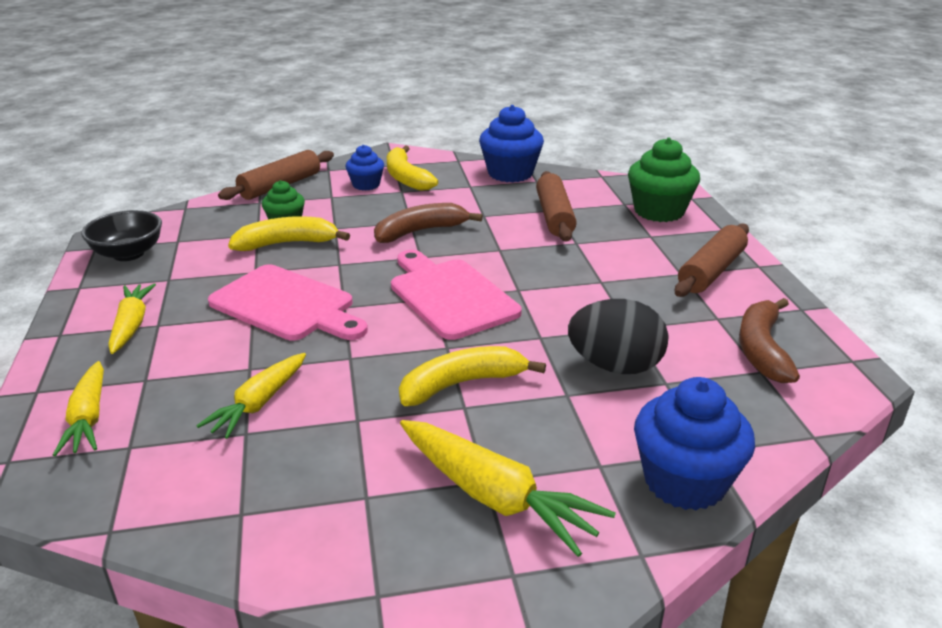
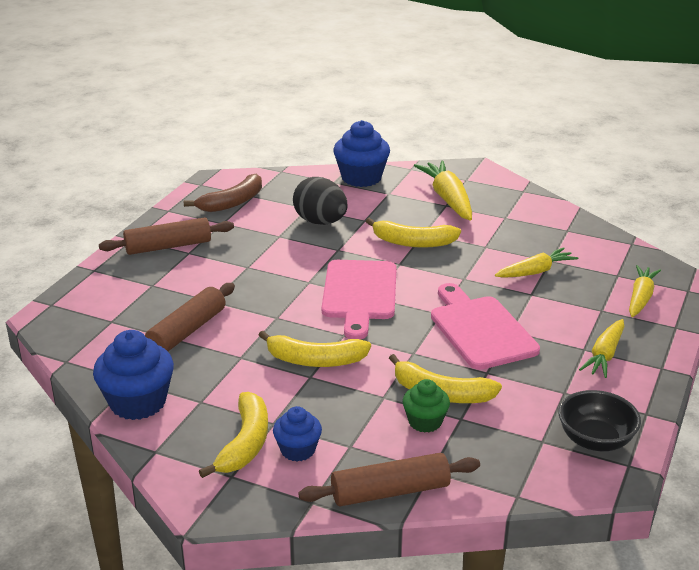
camera: 145 degrees left, 0 degrees up
brown banana [374,203,483,243] -> yellow banana [259,331,371,367]
green cupcake [628,138,700,222] -> none

